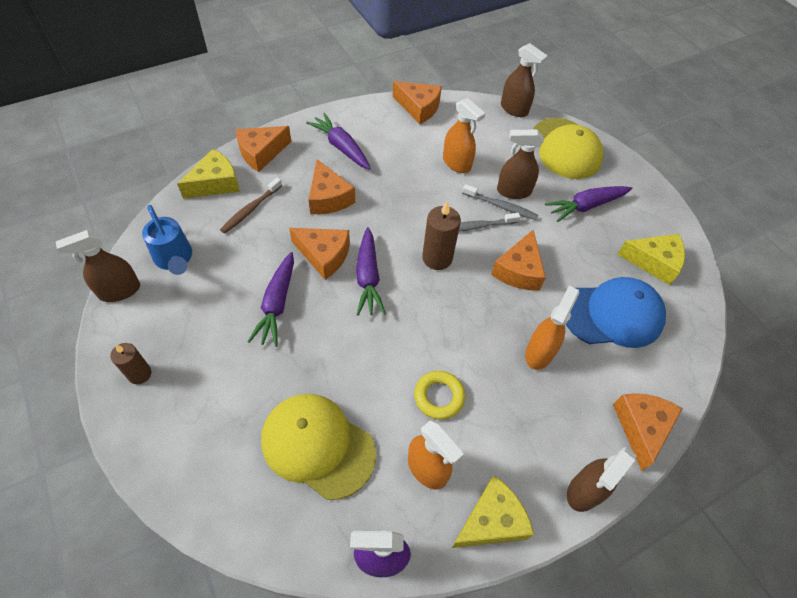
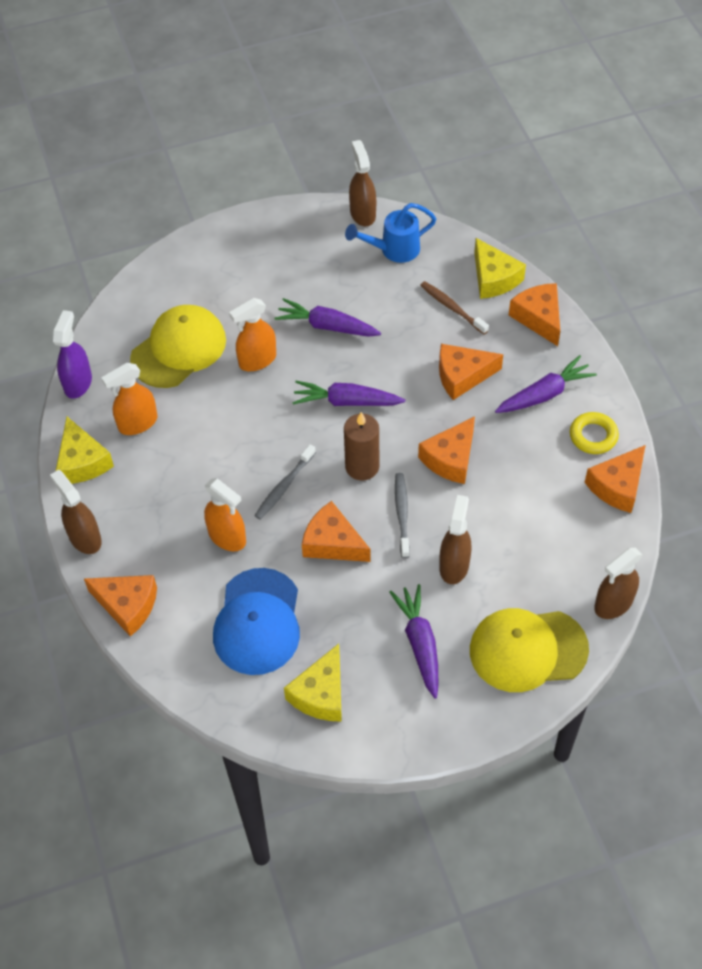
camera: 105 degrees right, 0 degrees up
brown candle [110,343,152,384] -> none
orange cheese [289,228,350,280] -> orange cheese moved to [418,416,475,484]
yellow ring [414,371,465,419] -> yellow ring moved to [570,412,619,454]
orange spray bottle [443,98,486,173] -> orange spray bottle moved to [229,298,276,371]
grey toothbrush [462,184,538,220] -> grey toothbrush moved to [254,444,316,520]

